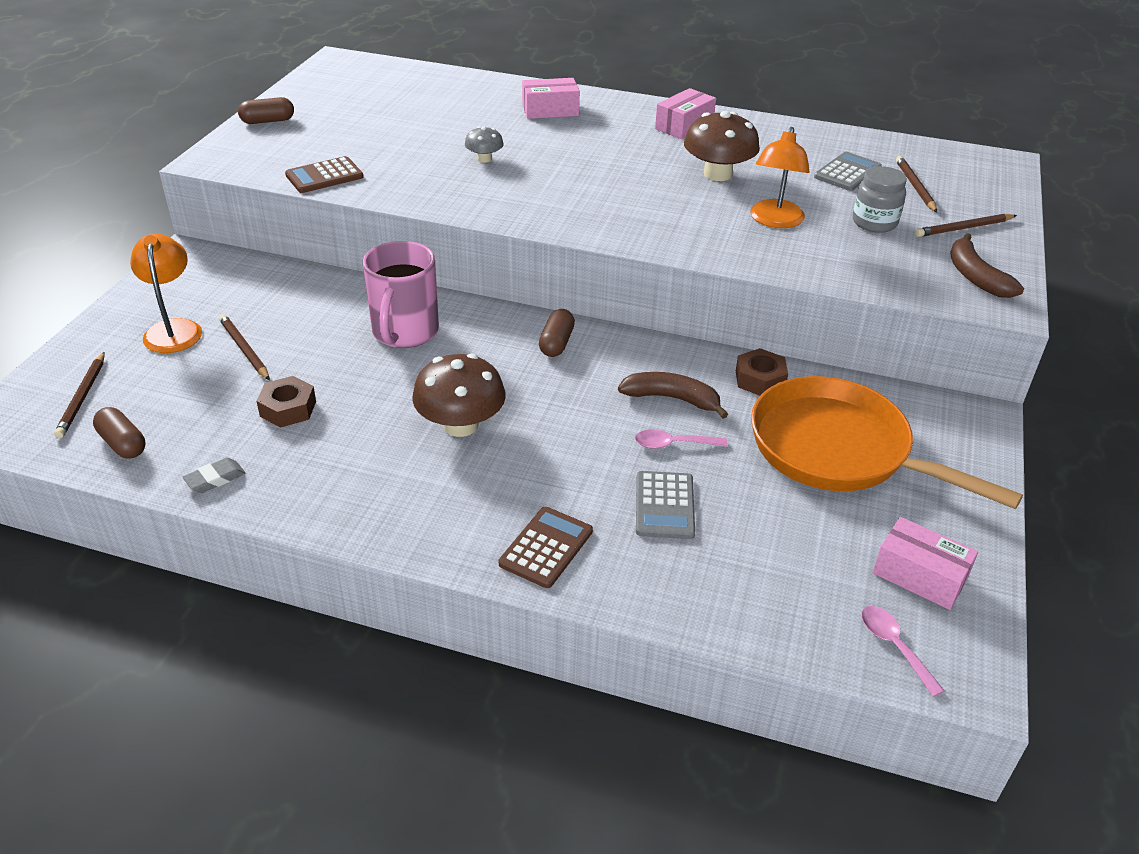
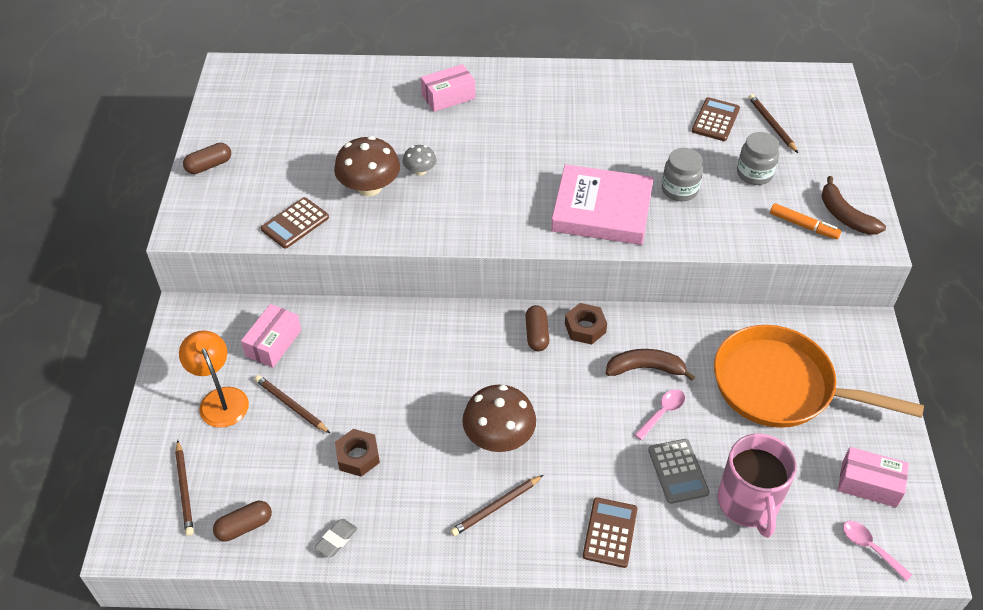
camera: 15 degrees left, 10 degrees up
brown capsule [93,407,145,459] -> brown capsule turned 60 degrees counterclockwise [213,501,272,541]
pink mug [363,241,439,348] -> pink mug moved to [717,434,797,538]
pink spoon [635,429,728,449] -> pink spoon turned 150 degrees clockwise [634,389,685,440]
pink box [655,88,716,139] -> pink box moved to [241,304,301,368]
brown mushroom [684,111,760,181] -> brown mushroom moved to [334,136,400,196]
brown nut [736,348,788,396] -> brown nut moved to [565,303,607,345]
orange lamp [750,127,810,228] -> grey jar [662,148,703,201]
grey calculator [814,152,882,191] -> brown calculator [692,97,740,141]
brown pencil [915,214,1017,237] -> brown pencil moved to [450,475,543,536]
none -> pink book [551,164,654,245]
none -> orange marker [770,203,841,239]

